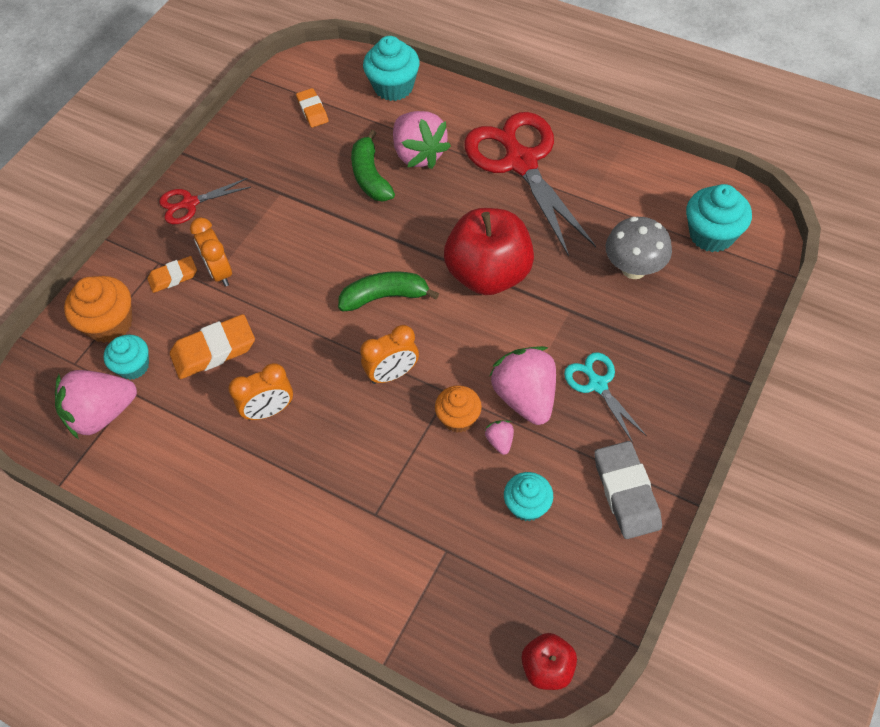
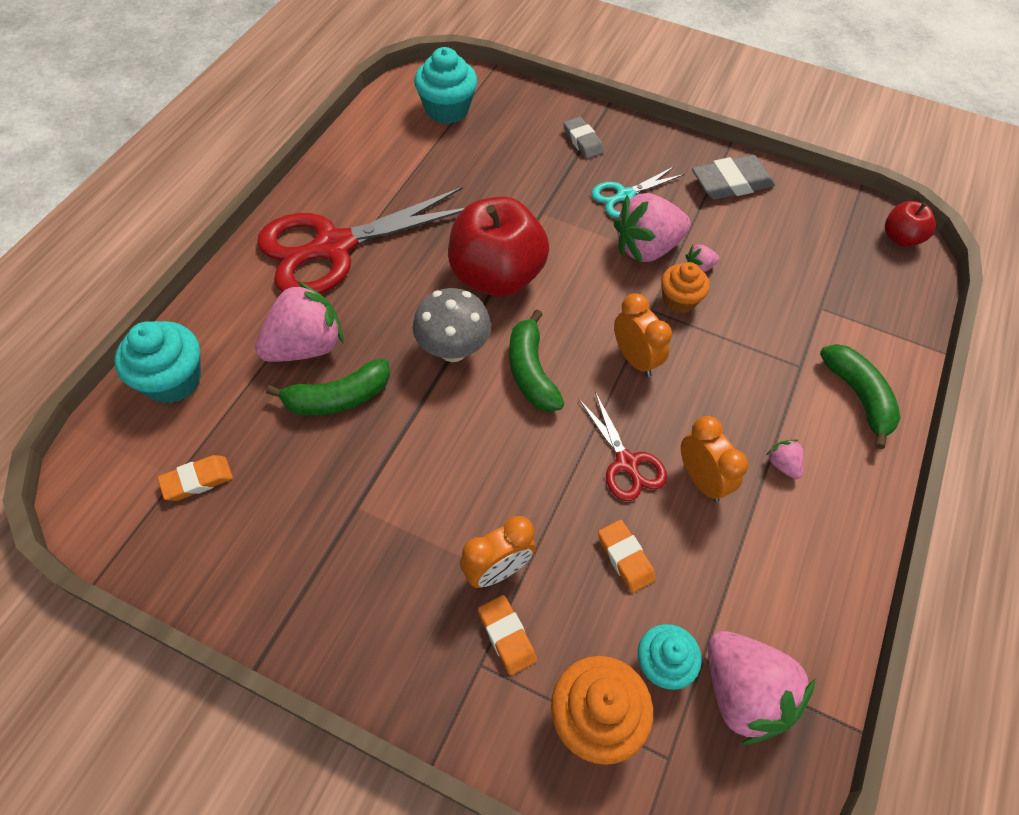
camera: 100 degrees left, 0 degrees up
red scissors [159,178,251,224] -> red scissors moved to [579,392,667,501]
orange eraser [170,314,255,379] -> orange eraser [598,520,656,593], size x0.62
turquoise cupcake [504,472,553,521] -> none
grey mushroom [606,217,672,279] -> grey mushroom moved to [413,288,491,362]
none -> grey eraser [563,117,604,159]
none -> pink strawberry [767,439,804,479]
none -> green banana [820,344,901,449]

